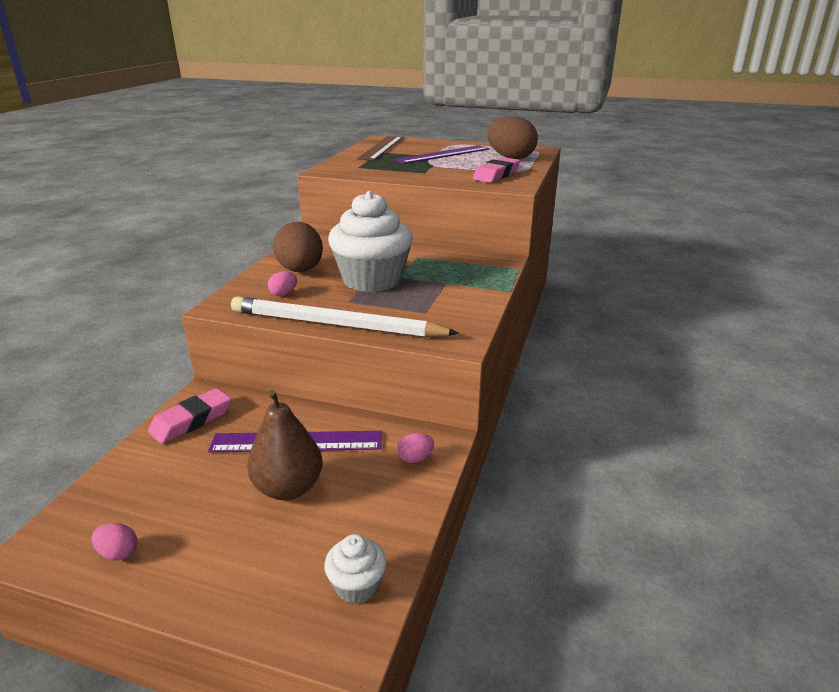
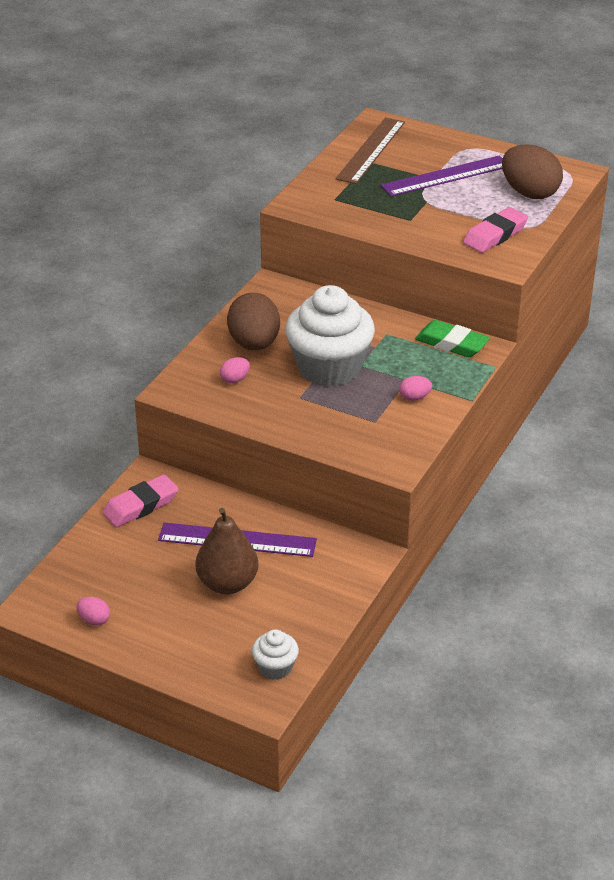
camera: 10 degrees right, 10 degrees up
white pencil [231,296,459,337] -> none
pink egg [397,433,434,463] -> pink egg moved to [399,376,432,401]
none -> green eraser [415,320,490,357]

